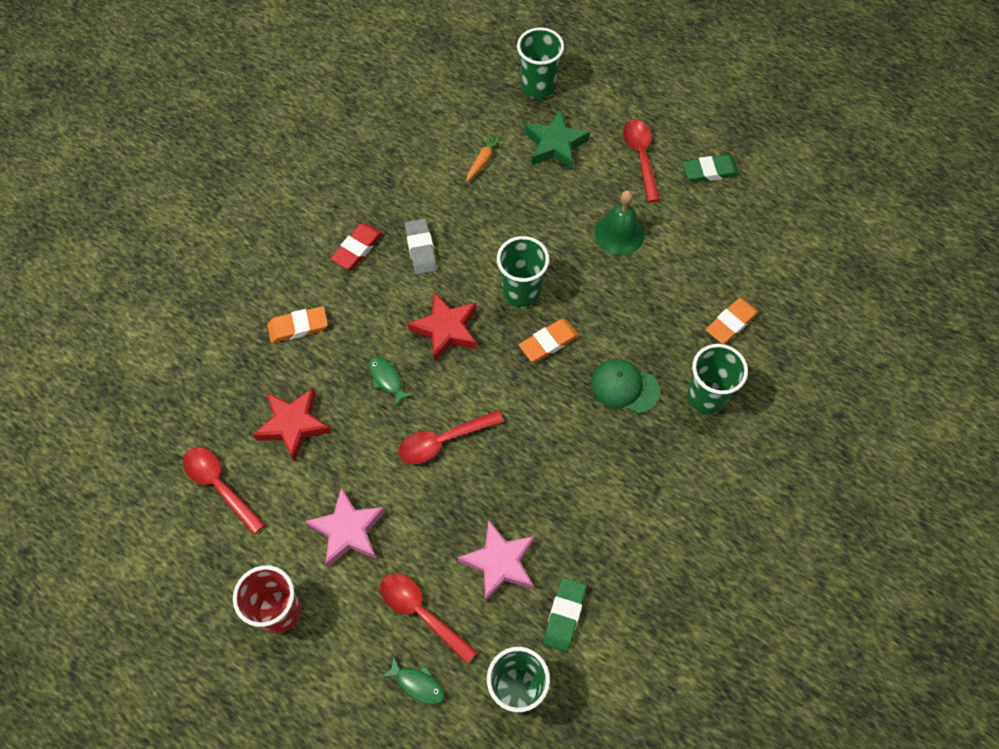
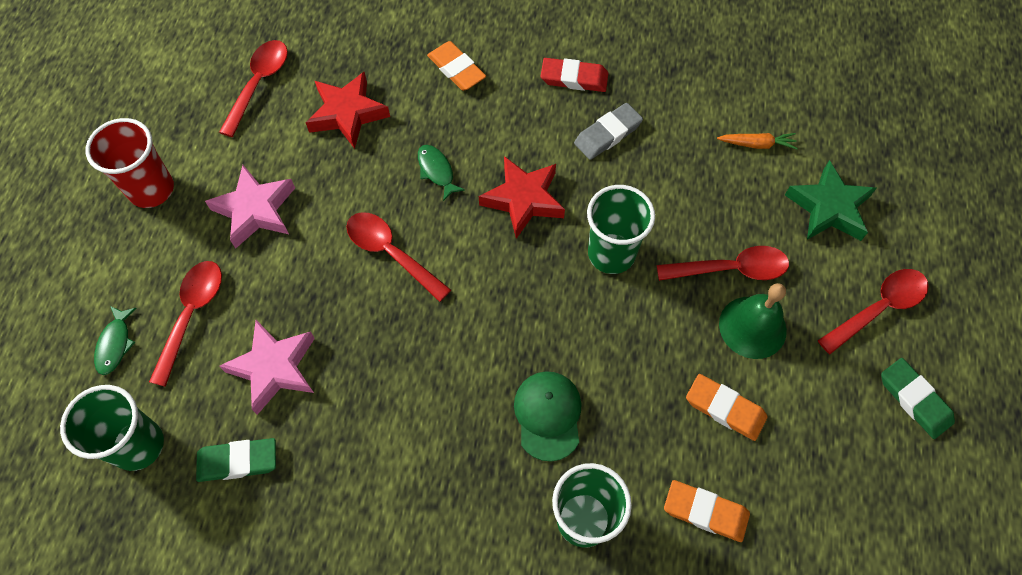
camera: 65 degrees right, 0 degrees up
green fish [369,357,413,407] -> green fish turned 60 degrees counterclockwise [418,145,465,201]
green cup [517,27,564,99] -> none
orange eraser [519,319,579,362] -> orange eraser moved to [686,374,768,441]
none -> red spoon [657,246,789,281]

